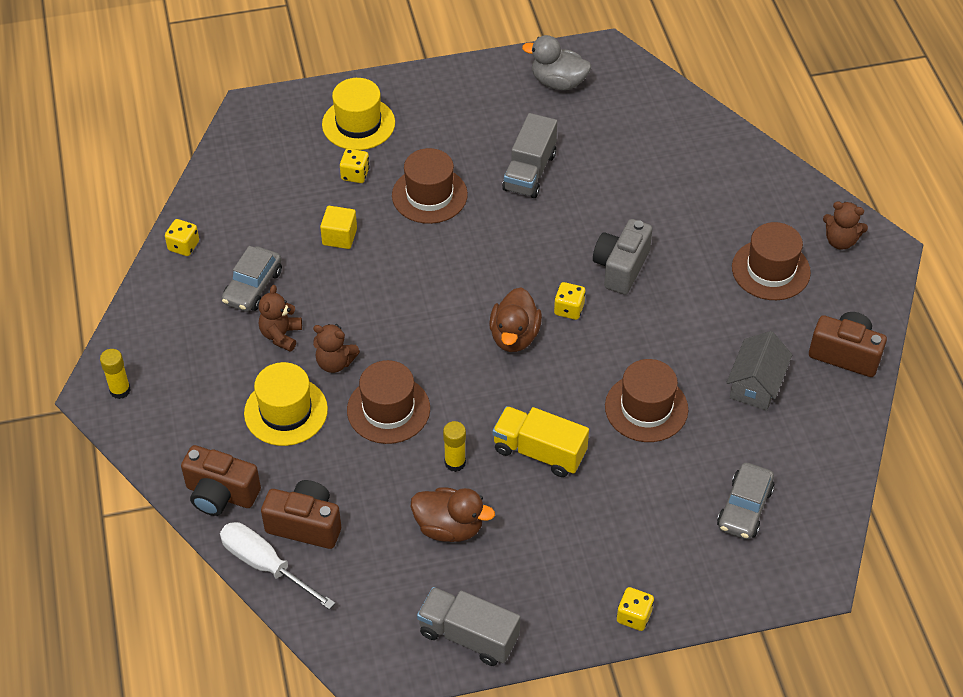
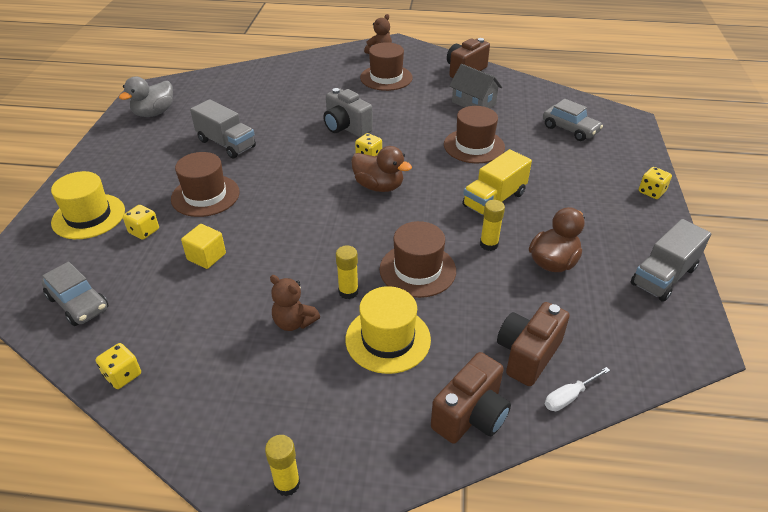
camera: 70 degrees left, 10 degrees down
white screwdriver [220,522,335,610] -> white screwdriver [545,367,610,411], size x0.56
grey car [222,246,282,312] -> grey car moved to [41,262,108,326]
brown teddy bear [313,324,360,373] -> yellow glue stick [336,246,359,299]

